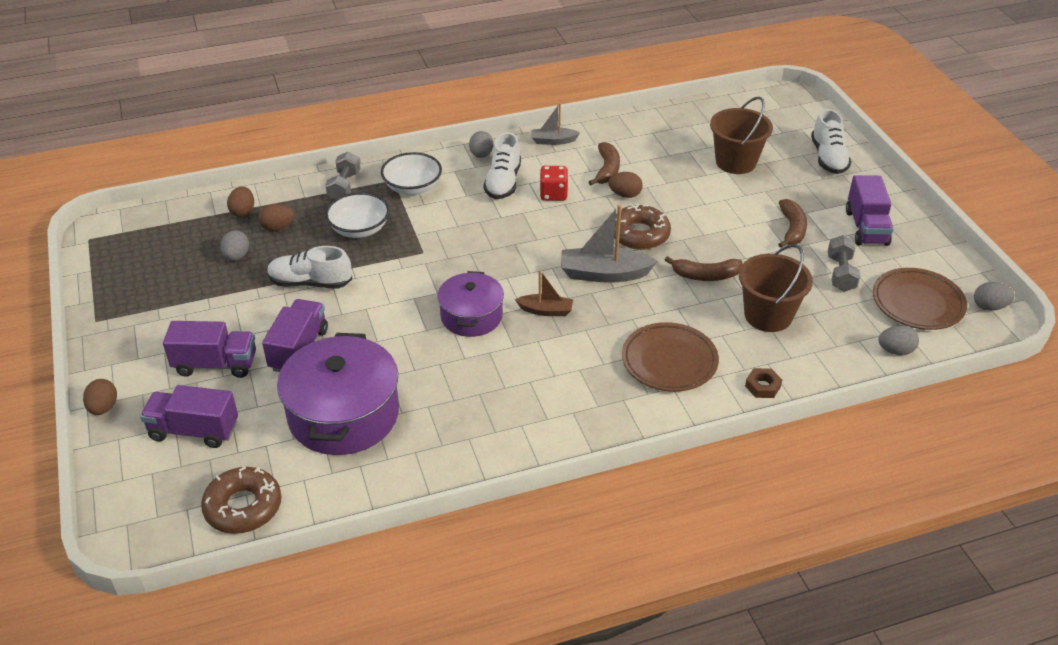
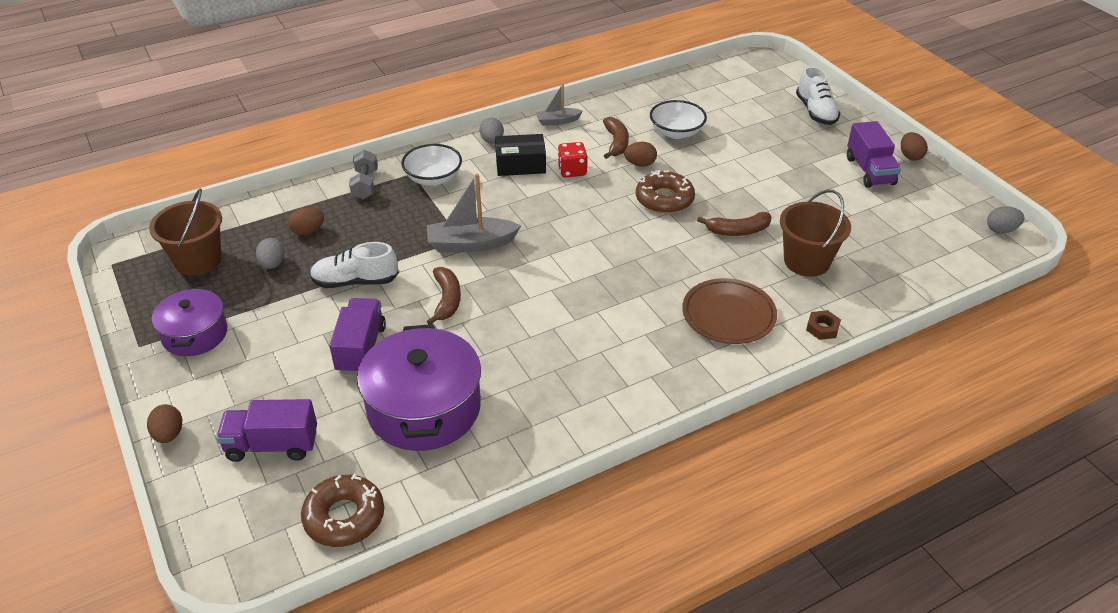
camera: 10 degrees left, 0 degrees up
purple truck [163,321,256,378] -> none
brown egg [227,187,254,217] -> brown egg moved to [901,132,928,161]
white bowl [325,192,390,238] -> white bowl moved to [650,100,707,139]
purple pot [437,271,504,337] -> purple pot moved to [152,287,227,356]
white shoe [484,132,521,199] -> black box [495,134,546,176]
brown boat [515,270,573,316] -> none
grey boat [561,205,658,283] -> grey boat moved to [427,174,521,252]
brown bucket [710,97,773,174] -> brown bucket moved to [149,188,222,276]
brown banana [778,199,807,248] -> brown banana moved to [427,267,461,324]
grey dumbbell [828,235,860,292] -> none
brown plate [873,268,967,330] -> none
grey egg [878,325,919,355] -> none

